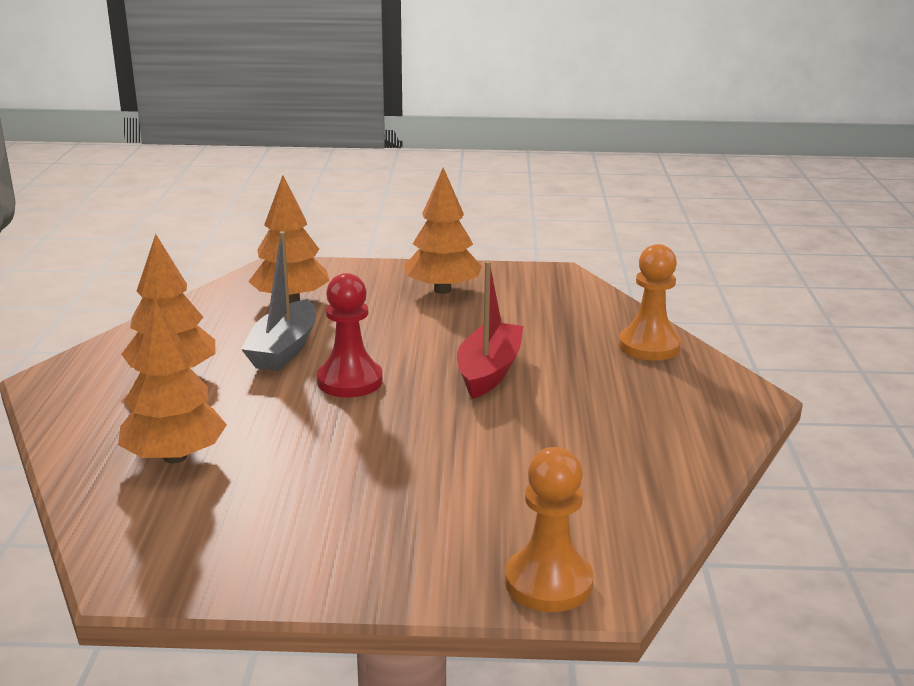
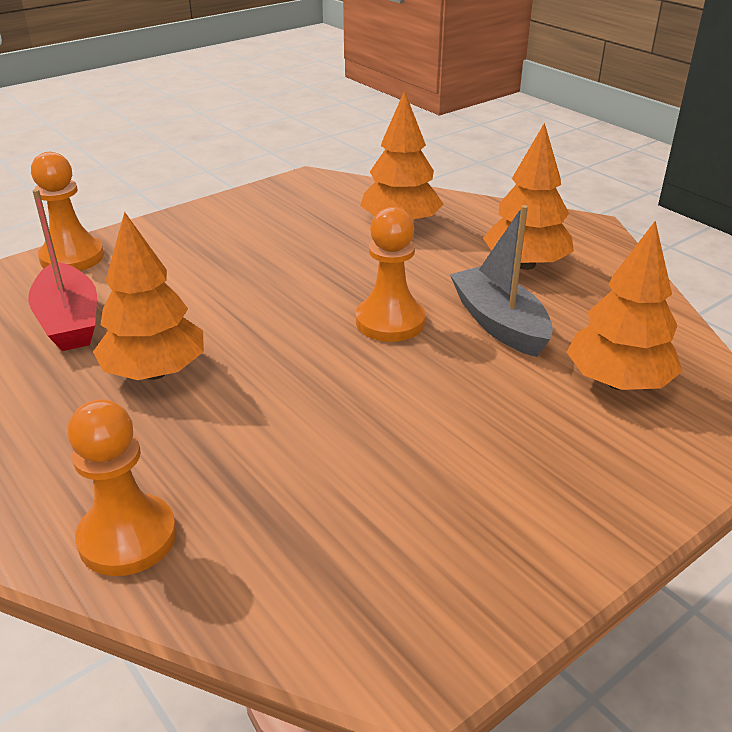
camera: 140 degrees right, 10 degrees up
red pawn [317,273,383,397] -> orange pawn [356,207,426,342]
orange tree [404,168,482,294] -> orange tree moved to [93,212,204,380]
red boat [457,261,523,399] -> red boat moved to [28,189,97,351]

